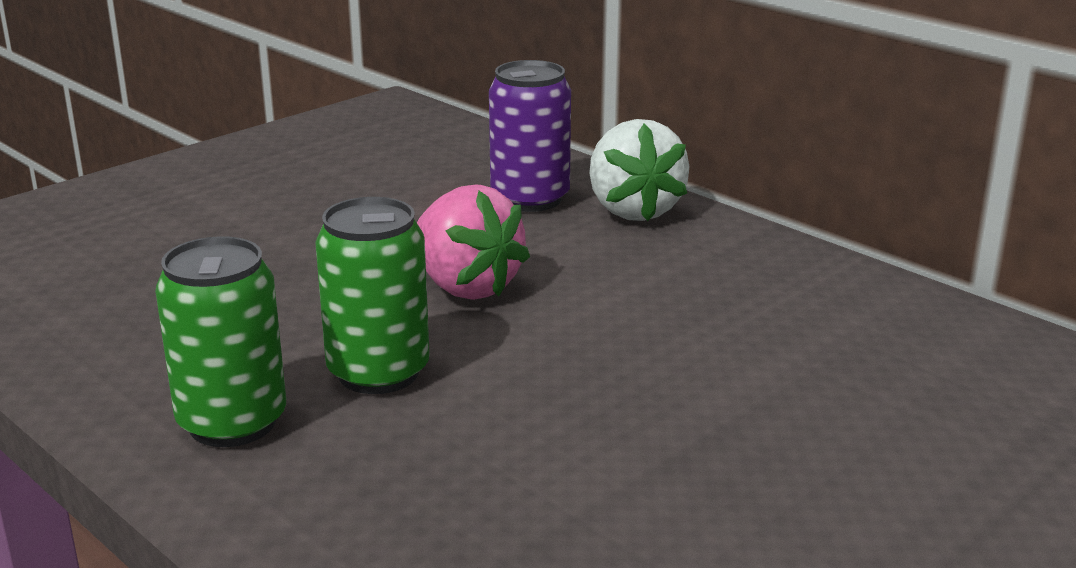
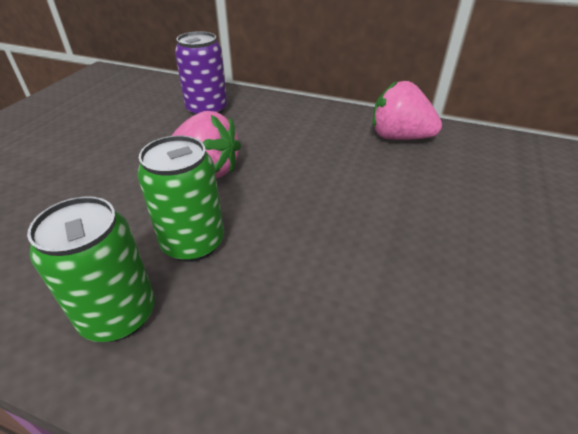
camera: 25 degrees left, 15 degrees up
white strawberry [589,119,690,221] -> none
none -> pink strawberry [373,81,442,140]

